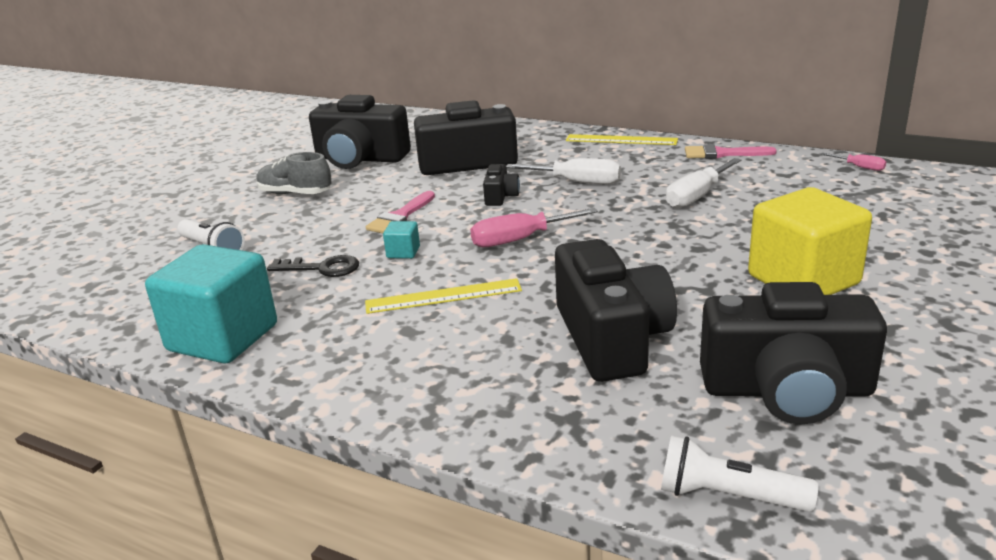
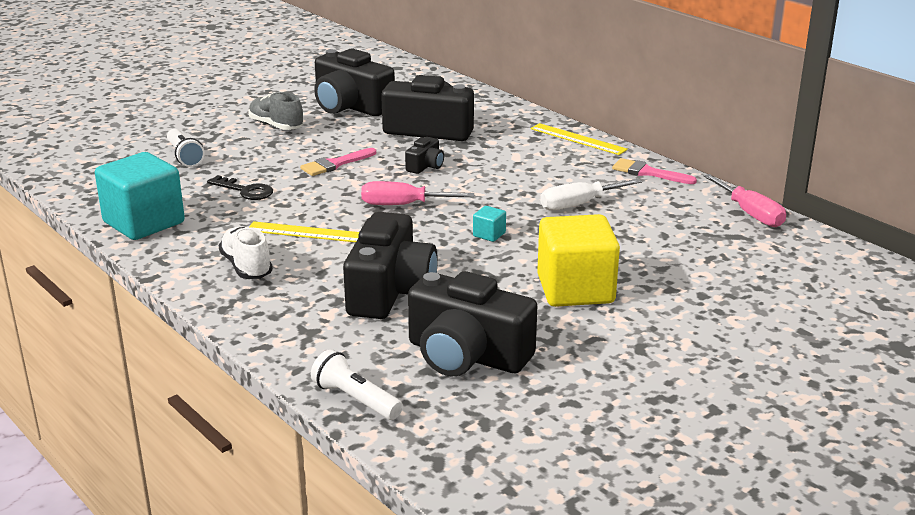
camera: 20 degrees right, 0 degrees up
turquoise cube [383,221,420,259] -> turquoise cube moved to [473,206,506,242]
white screwdriver [506,158,621,184] -> none
pink screwdriver [821,153,886,171] -> pink screwdriver [704,174,786,227], size x1.87
none -> white shoe [218,227,273,279]

